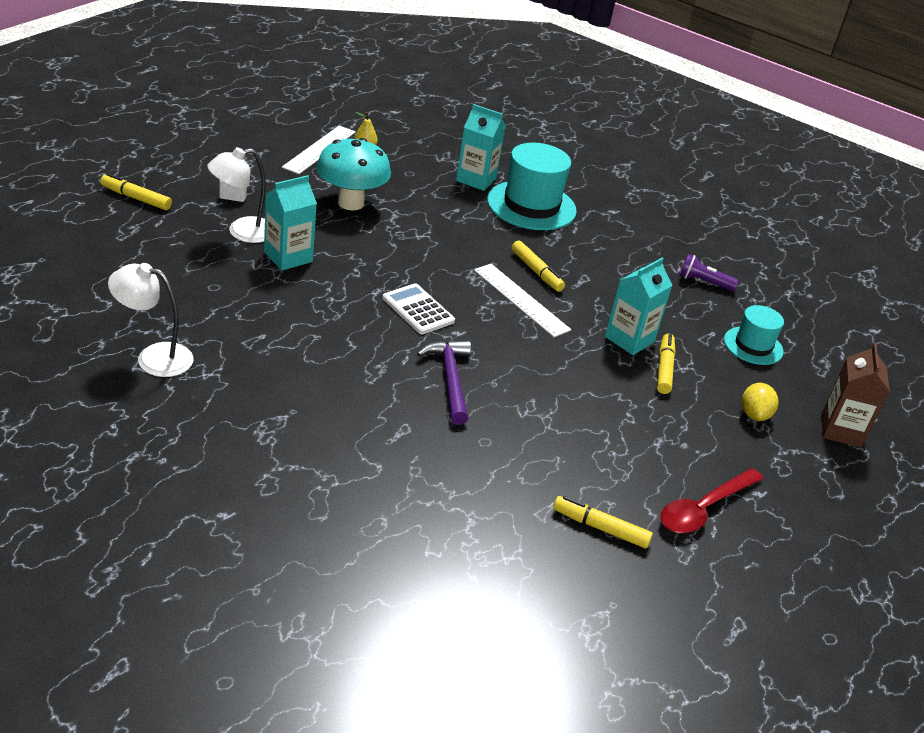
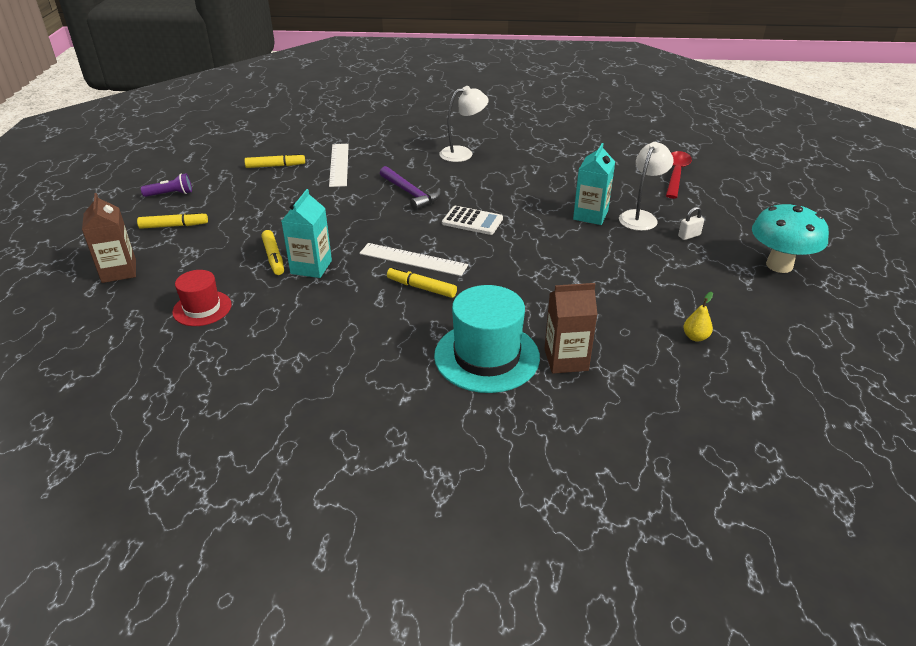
camera: 155 degrees right, 0 degrees up
yellow marker [100,173,172,210] -> yellow marker moved to [137,212,208,229]
white lamp [108,263,194,377] -> white lamp moved to [439,86,489,162]
white ruler [282,125,356,174] -> white ruler moved to [329,144,349,187]
turquoise mushroom [316,138,391,211] -> turquoise mushroom moved to [752,203,829,273]
turquoise carton [456,104,506,191] -> brown carton [544,283,598,374]
red spoon [660,468,764,533] -> red spoon moved to [666,151,692,199]
purple flashlight [679,254,738,291] -> purple flashlight moved to [141,173,192,197]
turquoise hat [724,305,784,365] -> red hat [172,270,231,326]
yellow lemon [742,383,778,421] -> none

